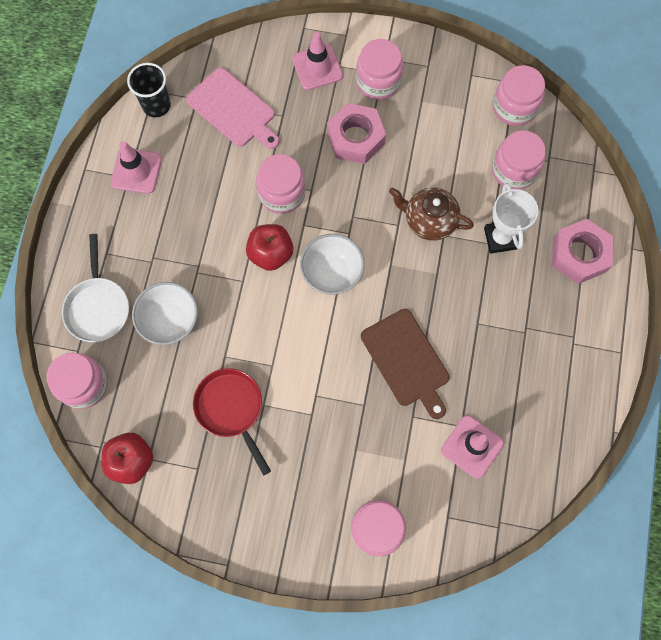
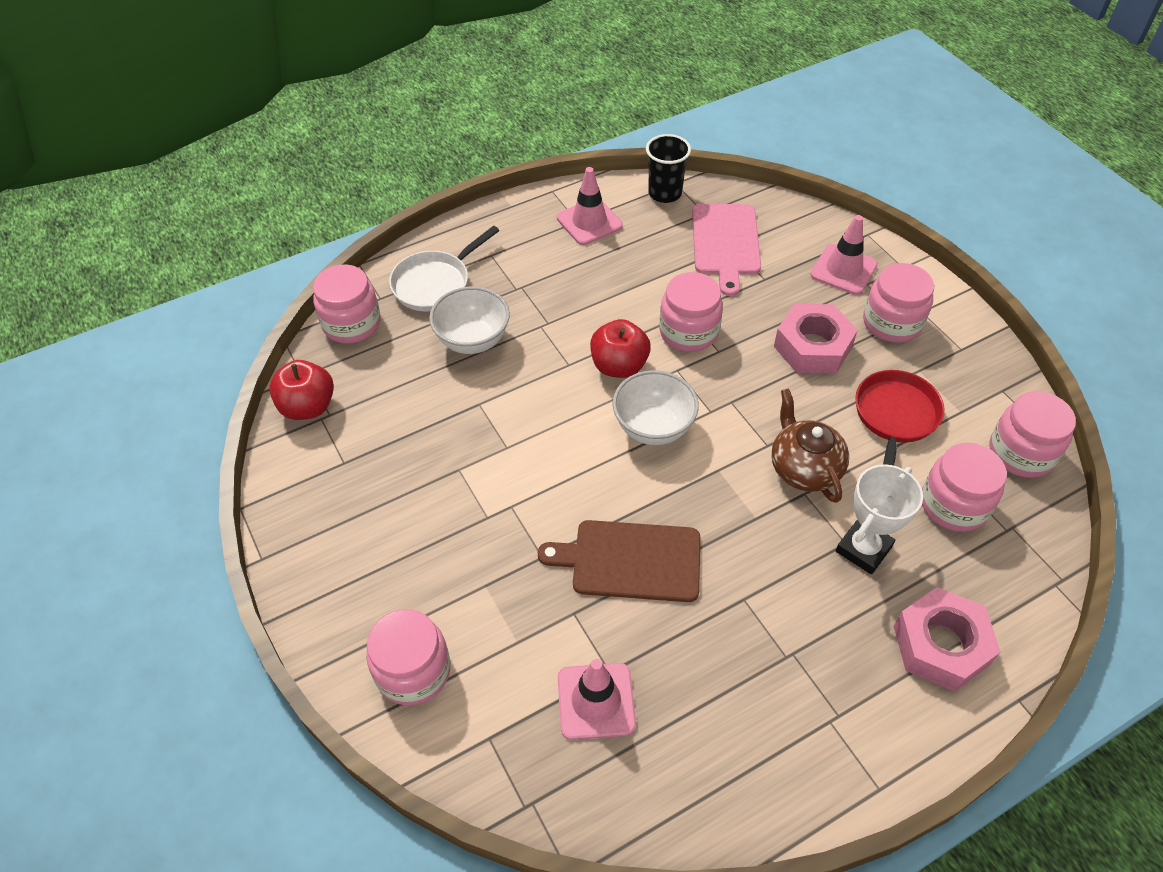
camera: 50 degrees right, 20 degrees down
red pan [193,368,271,476] -> red pan moved to [855,370,945,466]
brown cutting board [361,309,450,419] -> brown cutting board turned 75 degrees clockwise [538,520,700,602]

